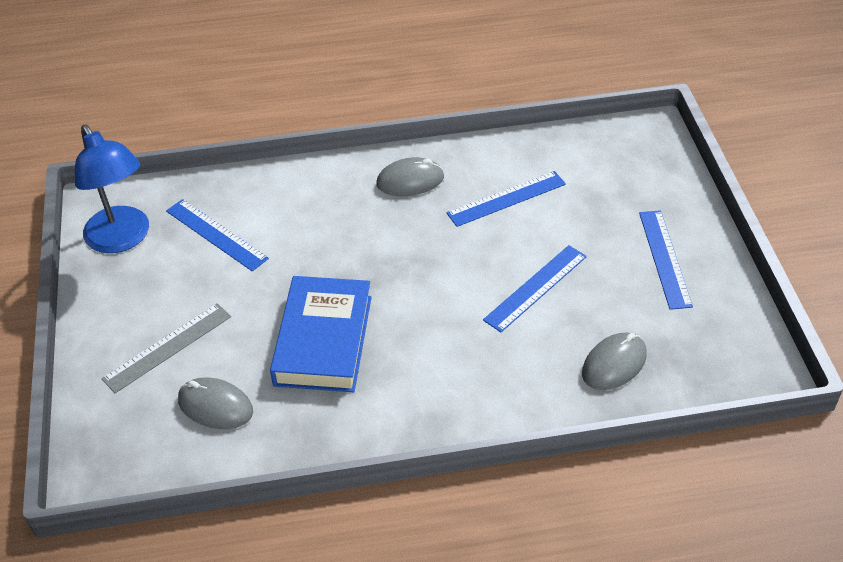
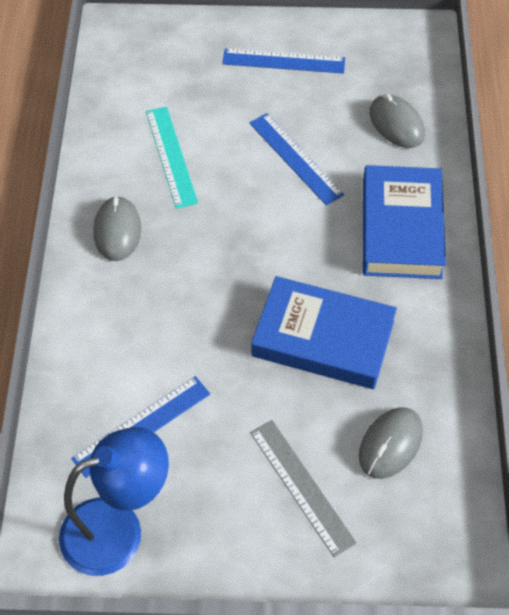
camera: 80 degrees left, 10 degrees up
blue ruler [446,171,566,227] -> turquoise ruler [146,107,198,209]
none -> blue book [363,165,446,279]

